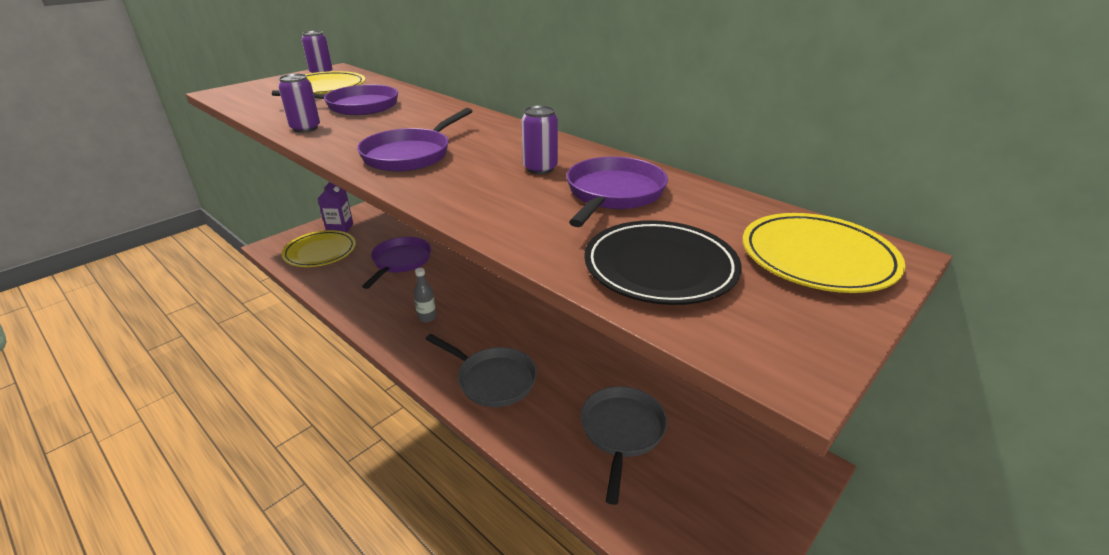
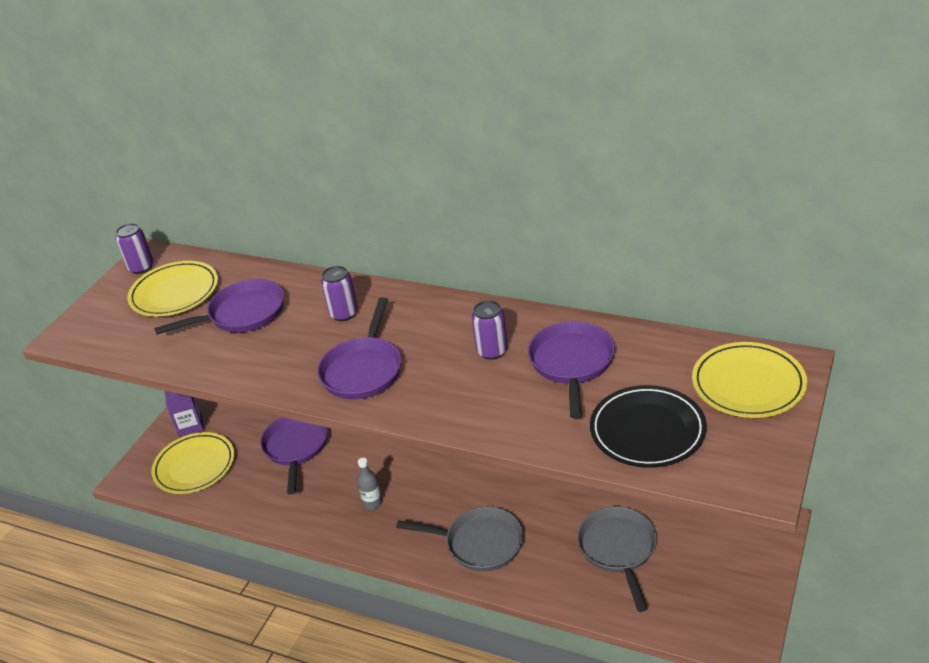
camera: 15 degrees left, 5 degrees up
purple can [278,74,320,133] -> purple can moved to [321,266,358,321]

